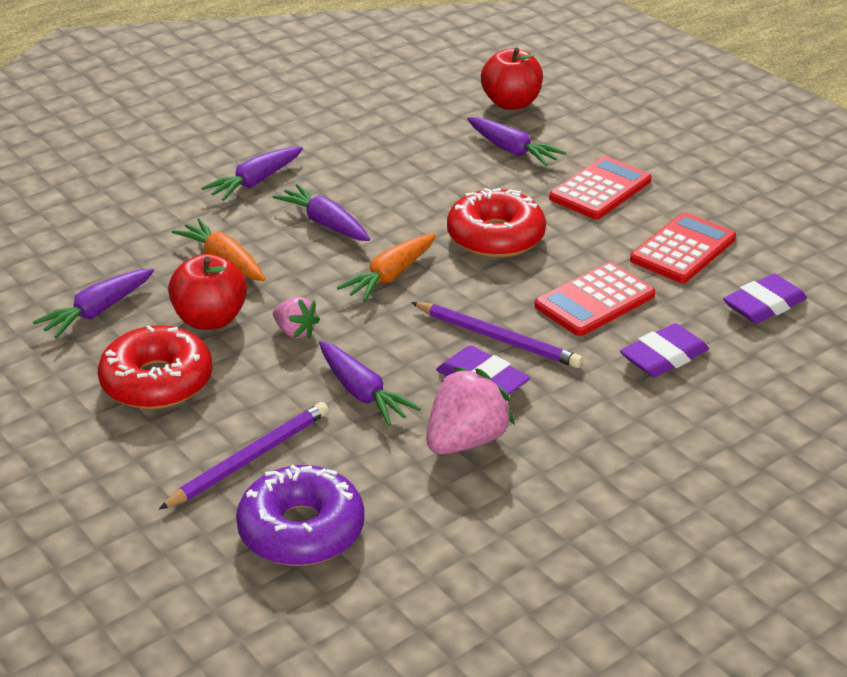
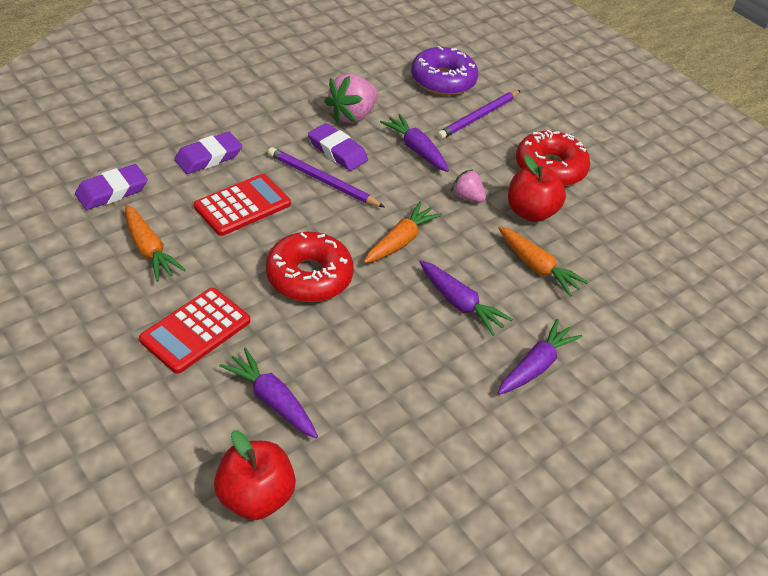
camera: 175 degrees right, 10 degrees up
purple carrot [33,268,154,338] -> none
red calculator [630,212,736,283] -> orange carrot [125,205,186,282]

